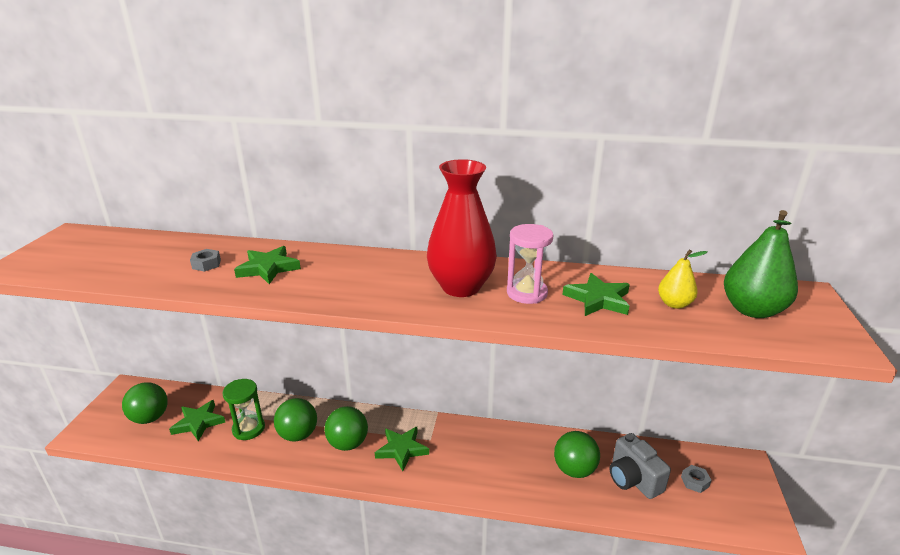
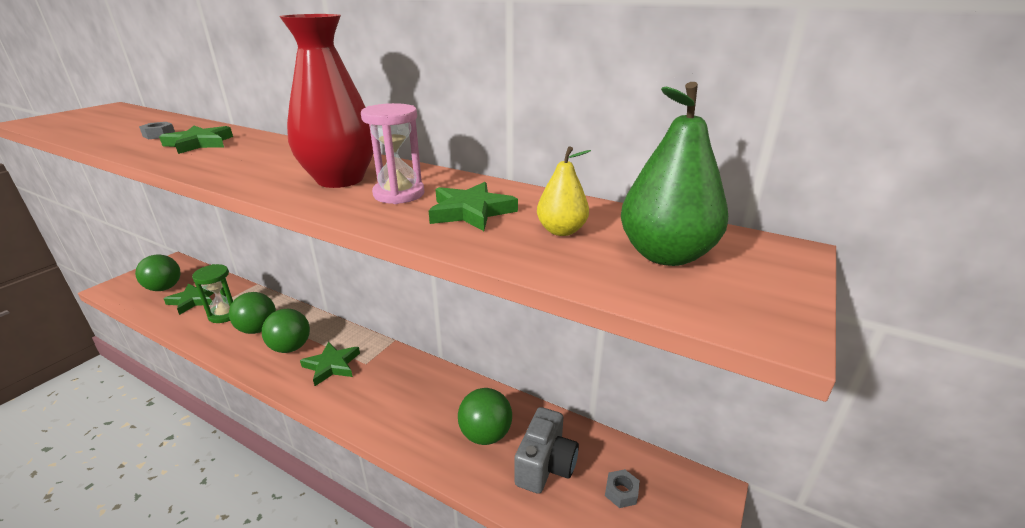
camera: 20 degrees right, 0 degrees up
grey camera [610,433,671,499] -> grey camera turned 150 degrees counterclockwise [514,407,579,494]

